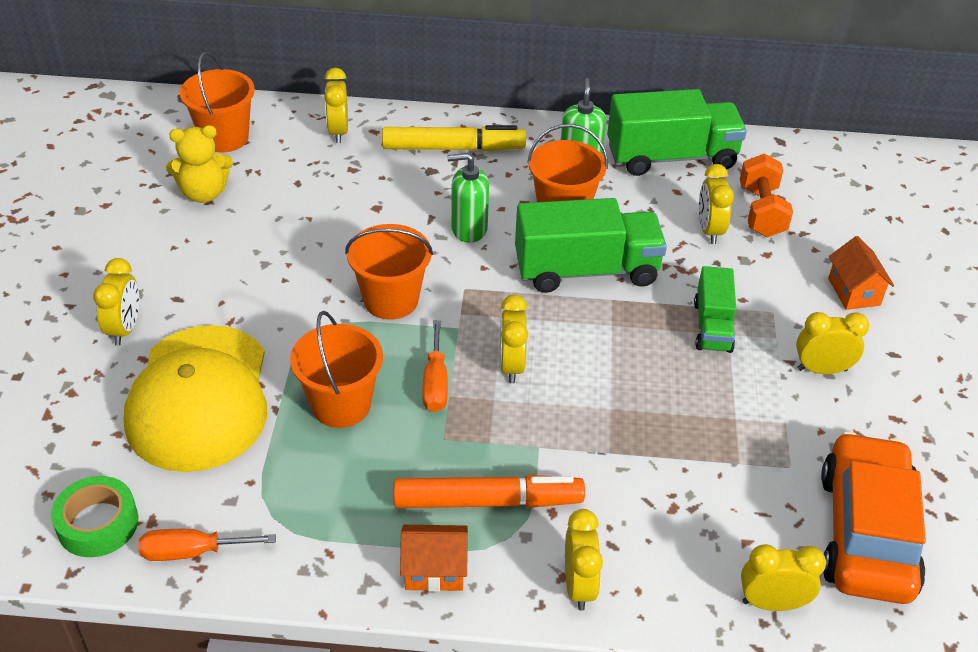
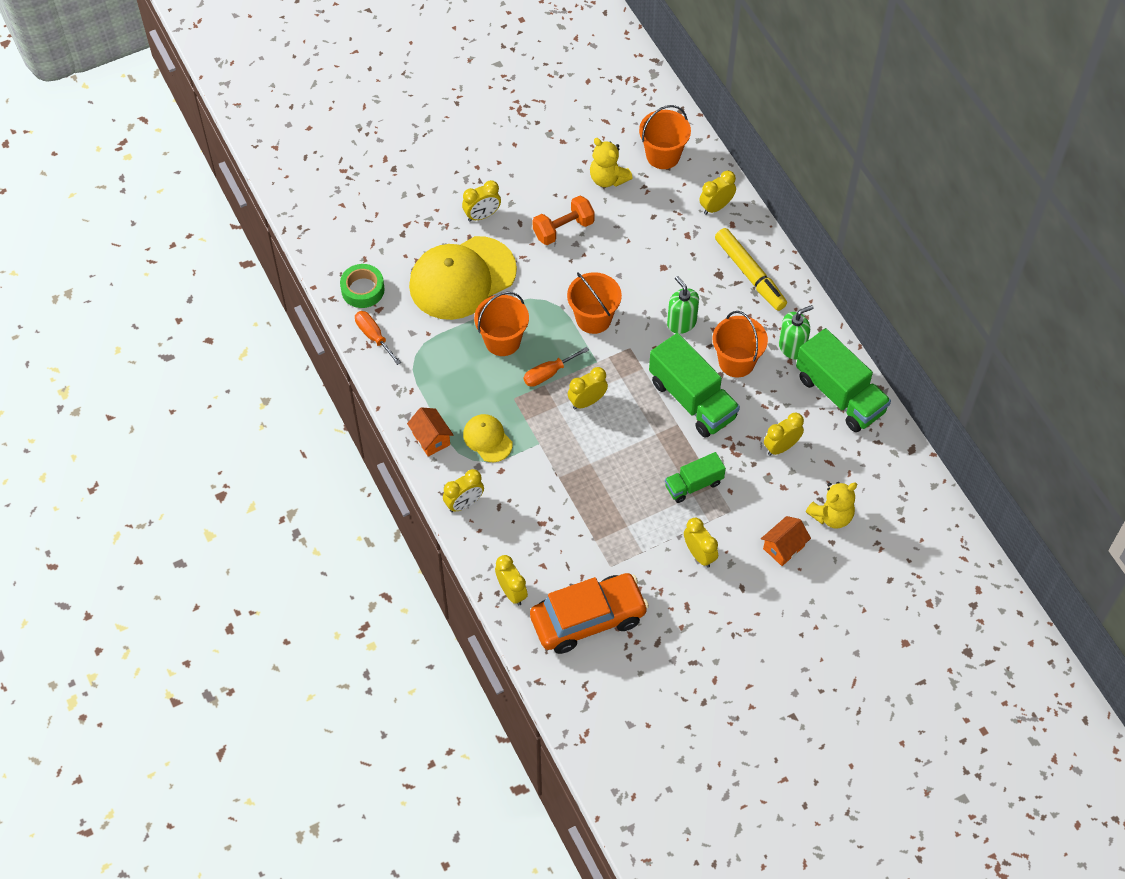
camera: 60 degrees right, 15 degrees up
orange marker [393,475,585,508] -> yellow cap [463,414,512,462]
orange dumbbell [740,153,793,237] -> orange dumbbell moved to [533,196,595,245]
none -> yellow teddy bear [806,482,857,529]

